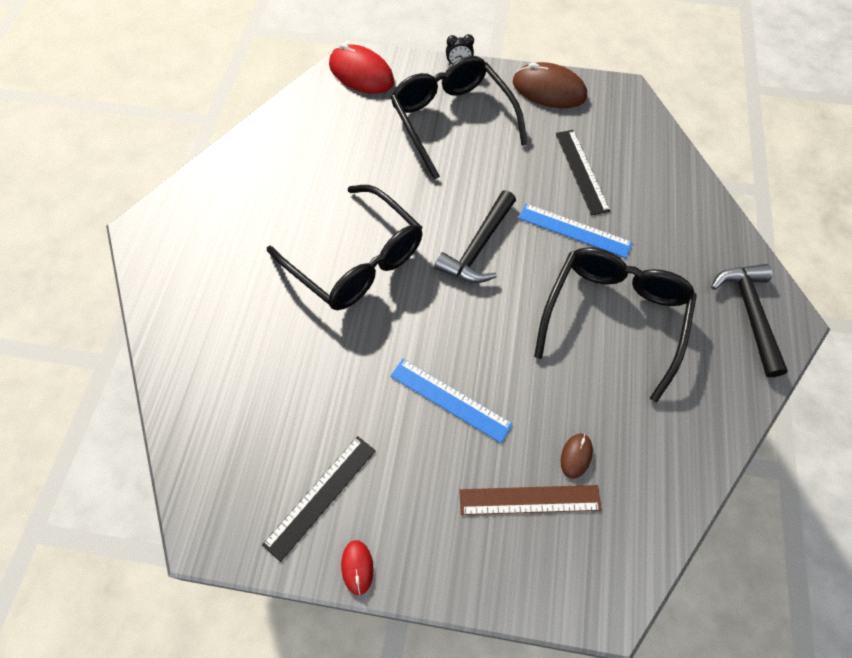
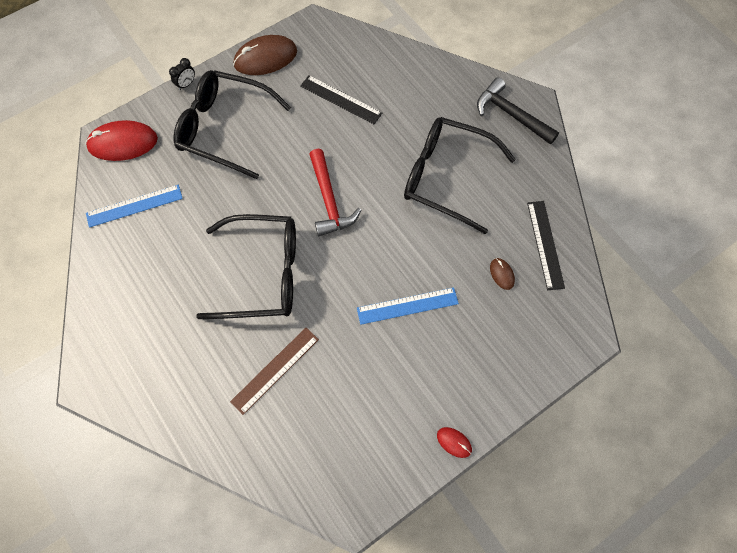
camera: 45 degrees left, 5 degrees up
black ruler [262,436,376,562] -> black ruler moved to [527,201,565,290]
black hammer [434,190,516,283] -> red hammer [309,149,361,236]
brown ruler [459,485,602,515] -> brown ruler moved to [230,328,319,415]
blue ruler [518,203,633,258] -> blue ruler moved to [86,185,183,228]
black glasses [534,247,697,402] -> black glasses turned 45 degrees counterclockwise [404,117,516,234]

